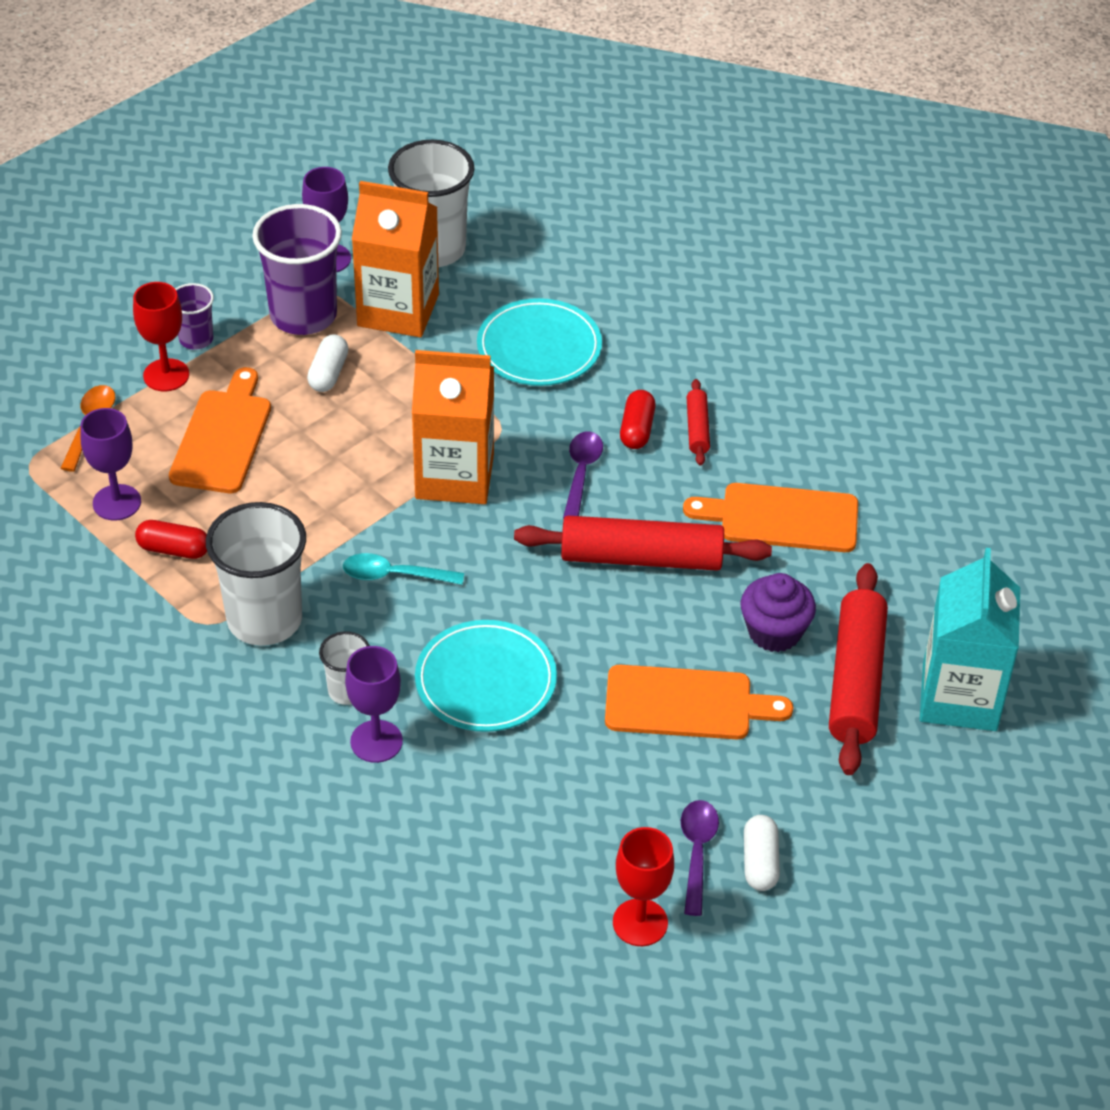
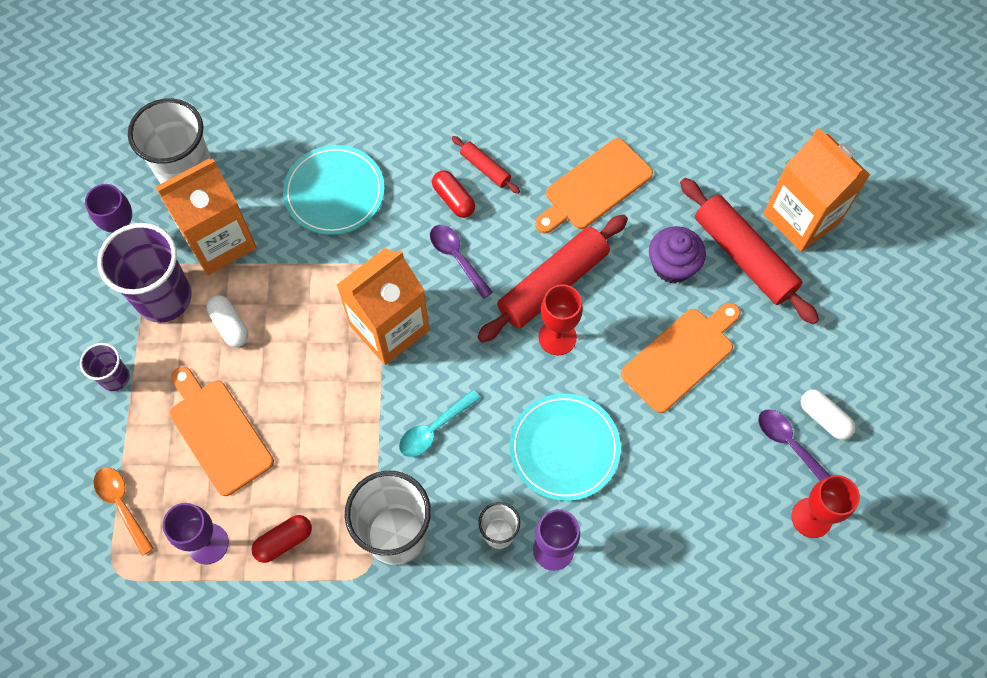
camera: 45 degrees left, 20 degrees up
red goblet [133,282,189,392] -> red goblet moved to [538,284,583,356]
turquoise carton [920,548,1020,731] -> orange carton [763,128,870,252]

